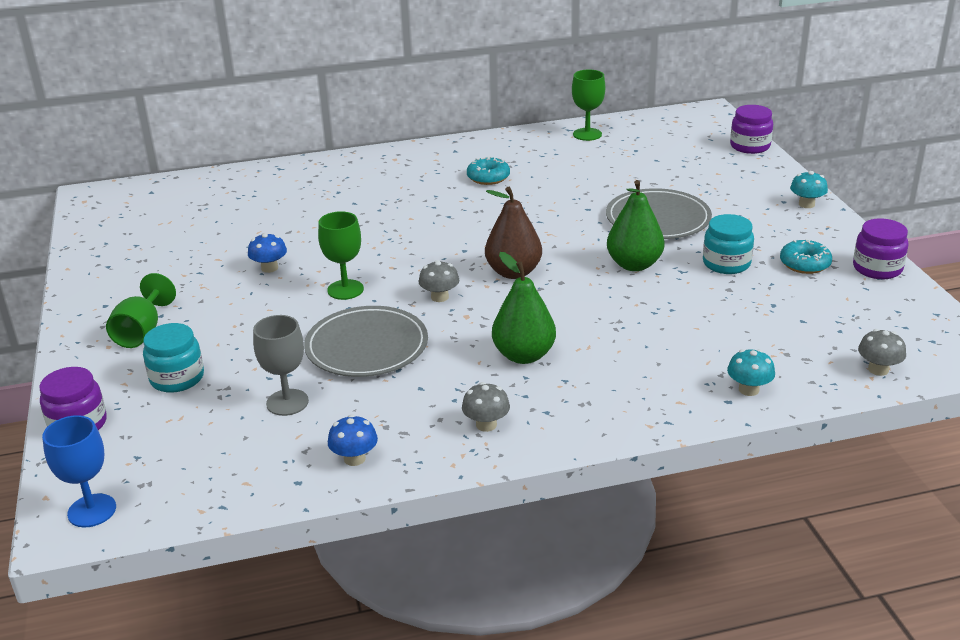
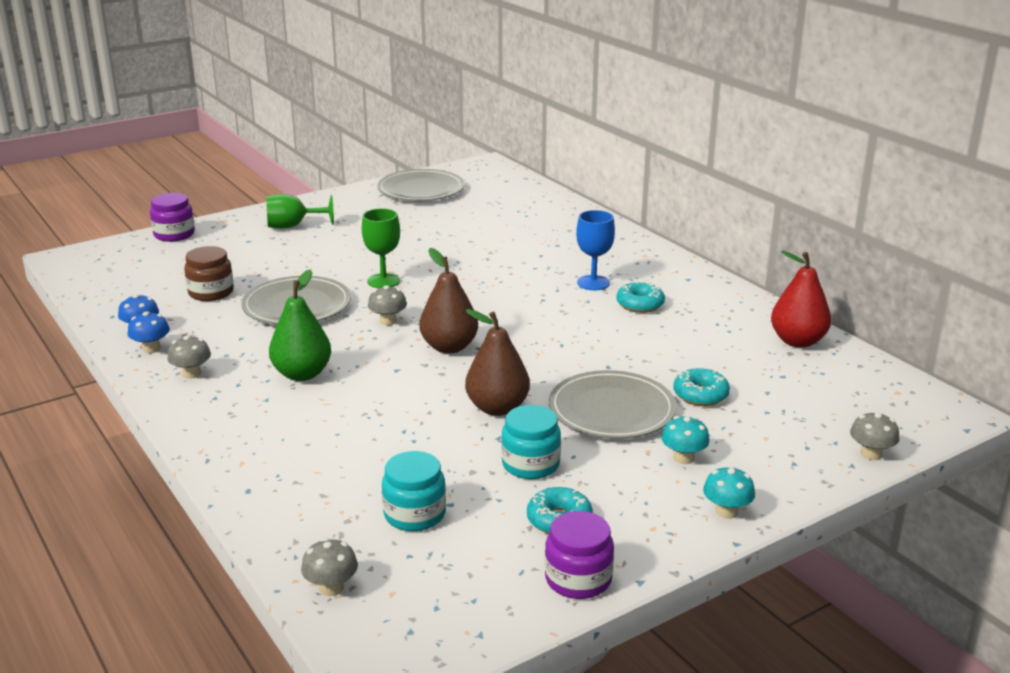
camera: 70 degrees right, 5 degrees down
blue goblet [42,415,116,527] -> blue goblet moved to [576,210,615,290]
turquoise jar [143,323,204,393] -> turquoise jar moved to [382,451,446,531]
blue mushroom [248,233,287,273] -> blue mushroom moved to [128,311,170,353]
grey goblet [253,315,309,416] -> brown jar [184,246,234,301]
green goblet [572,70,605,141] -> red pear [771,251,831,348]
green pear [607,180,664,271] -> brown pear [465,309,530,416]
turquoise mushroom [727,349,775,396] -> turquoise mushroom moved to [661,416,710,464]
purple jar [730,105,773,154] -> grey mushroom [850,411,899,460]
none -> grey plate [377,169,464,201]
none -> turquoise donut [673,368,730,406]

